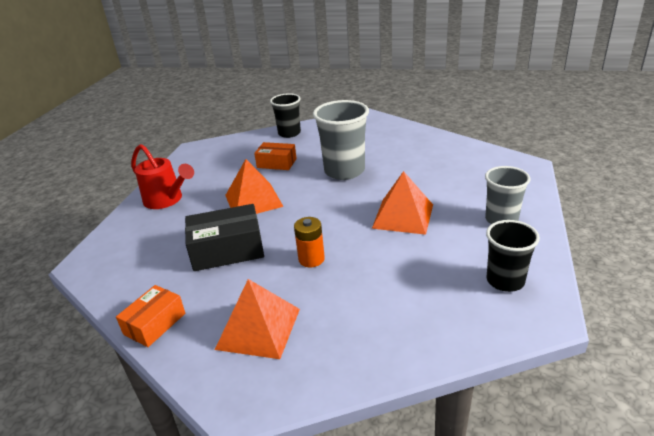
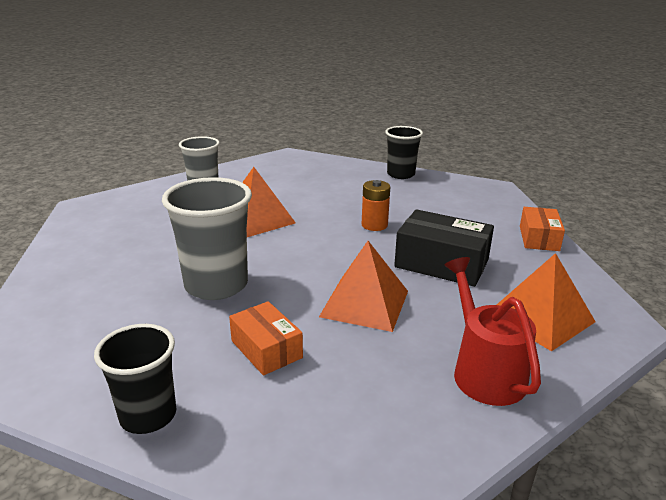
camera: 145 degrees left, 5 degrees down
orange box [116,285,185,347] -> orange box turned 60 degrees counterclockwise [520,207,565,251]
orange pyramid [215,279,300,359] -> orange pyramid moved to [497,253,596,351]
black cup [486,220,540,292] -> black cup moved to [385,126,423,179]

